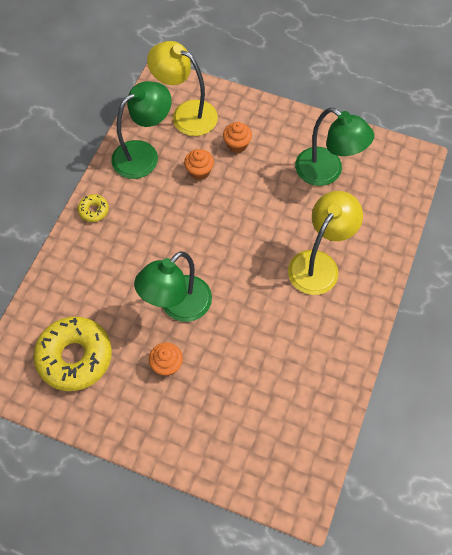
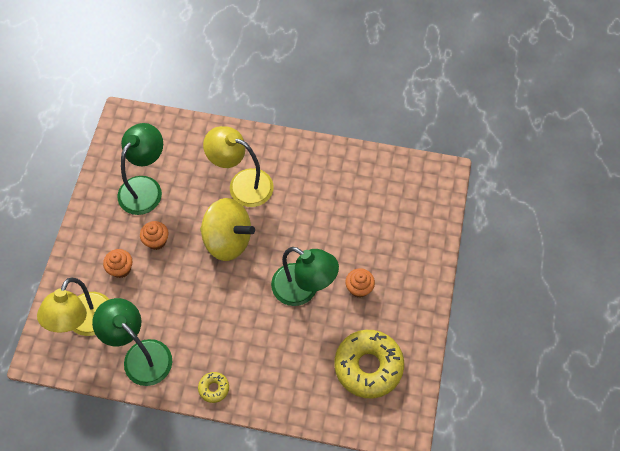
camera: 100 degrees left, 0 degrees up
orange cupcake [184,149,214,180] -> orange cupcake moved to [140,221,168,250]
none -> yellow spinning top [200,198,255,261]

